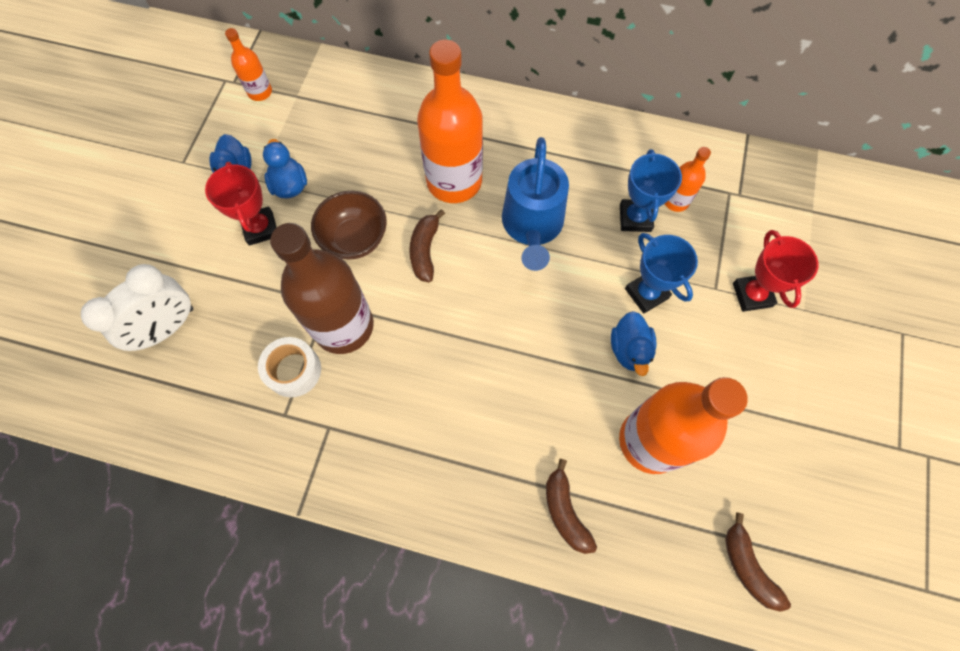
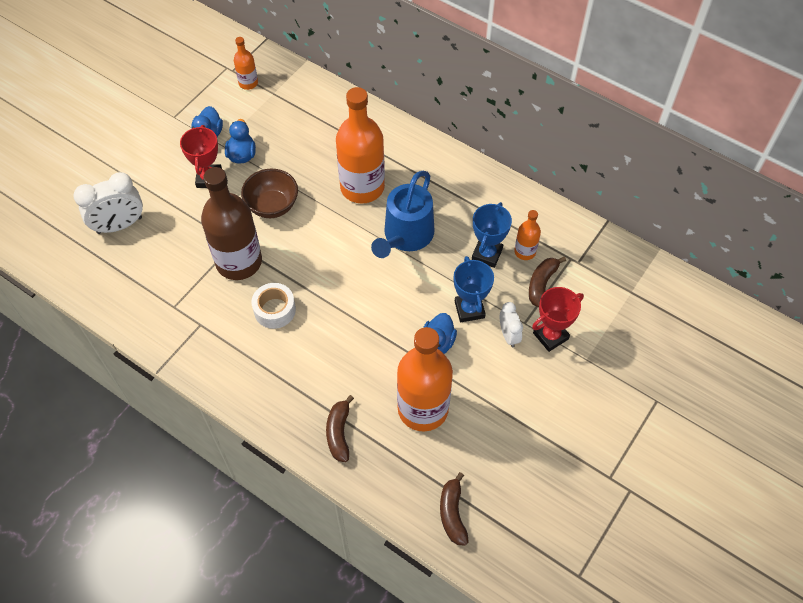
camera: 20 degrees right, 10 degrees down
white tape [258,337,321,397] -> white tape moved to [252,283,296,329]
brown banana [409,209,445,282] -> brown banana moved to [529,257,566,307]
red trophy [733,230,818,312] -> red trophy turned 45 degrees clockwise [532,287,584,352]
none -> white clock [500,302,523,347]

